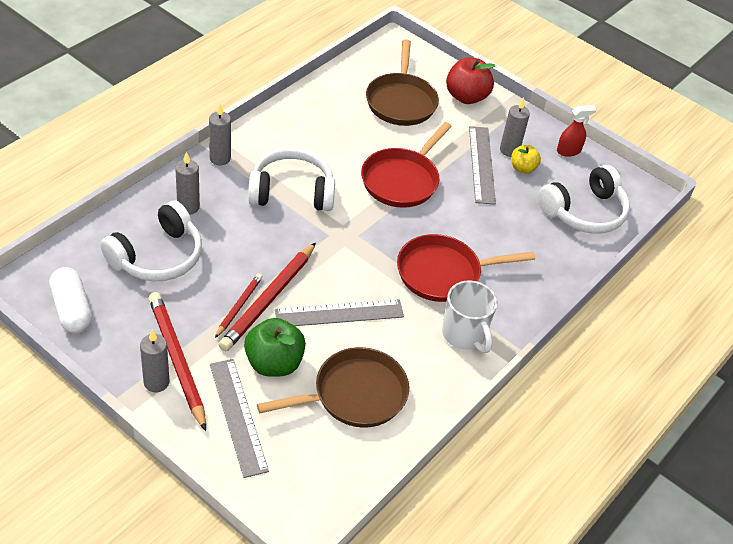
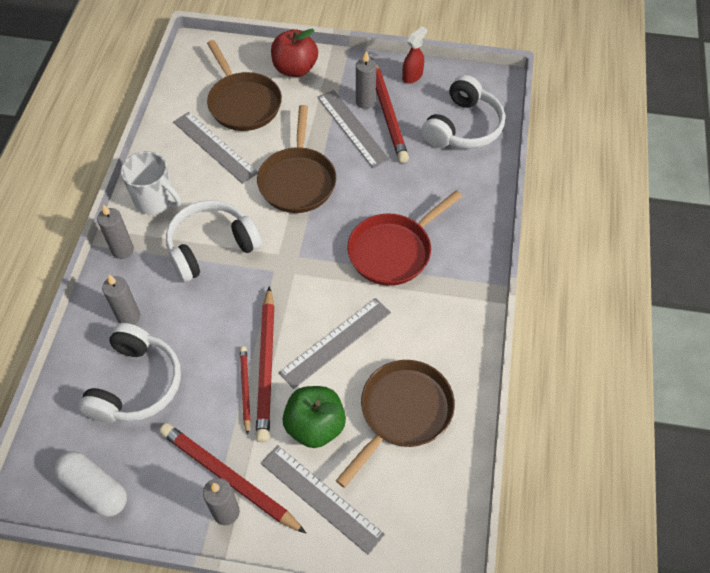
camera: 25 degrees left, 10 degrees up
red pan [361,122,452,208] -> brown pan [257,105,336,213]
white mug [442,280,497,353] -> white mug moved to [121,151,181,215]
yellow apple [511,145,541,174] -> red pencil [371,58,409,163]
none -> grey ruler [173,112,258,184]

